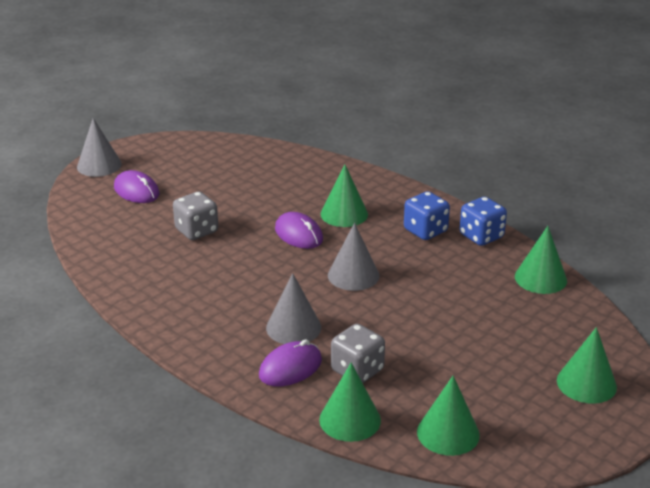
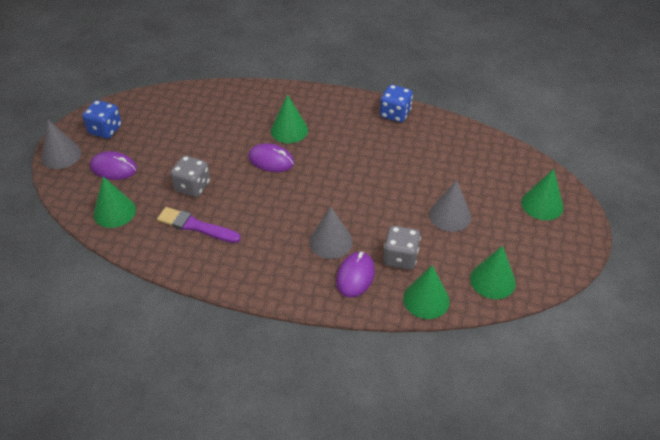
camera: 30 degrees left, 15 degrees up
grey cone [328,223,379,291] -> grey cone moved to [429,180,471,232]
blue dice [404,191,450,240] -> blue dice moved to [82,100,122,139]
green cone [515,226,567,294] -> green cone moved to [93,176,136,228]
none -> purple brush [157,207,241,243]

